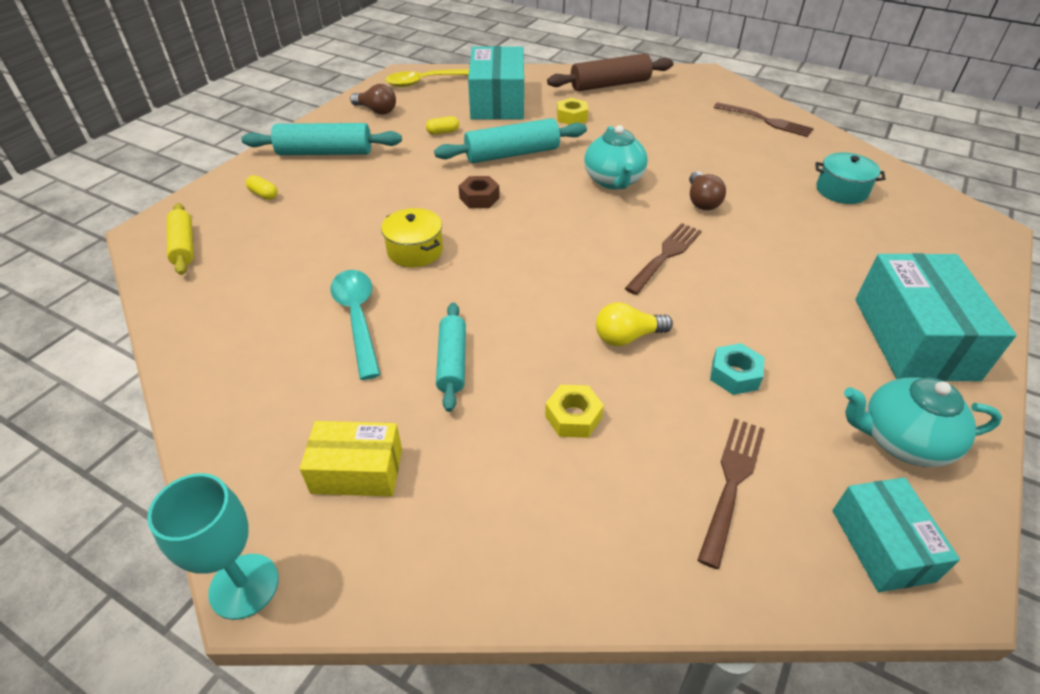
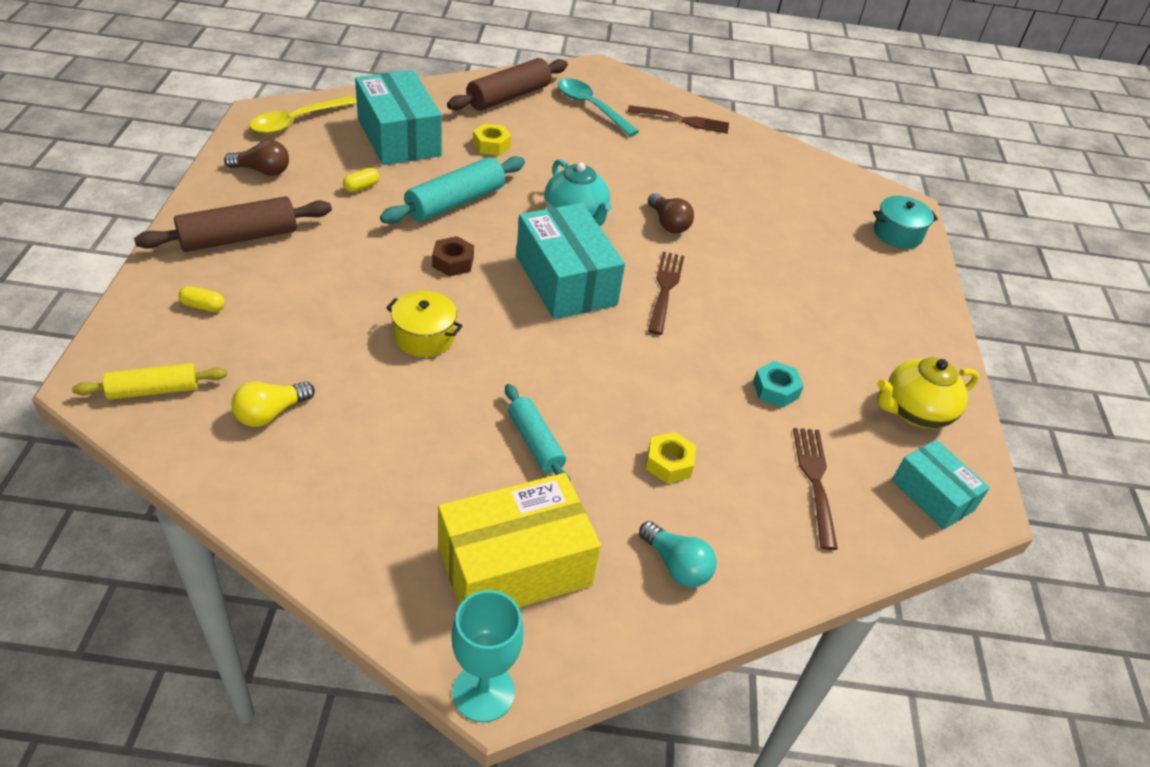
camera: 30 degrees left, 0 degrees up
yellow rolling pin [167,203,194,275] -> yellow rolling pin turned 60 degrees counterclockwise [72,363,227,400]
turquoise rolling pin [241,123,402,155] -> brown rolling pin [134,196,332,252]
yellow box [300,421,402,497] -> yellow box [438,473,601,607], size x1.69
turquoise spoon [331,270,381,380] -> turquoise spoon moved to [558,78,639,136]
yellow light bulb [596,302,673,346] -> yellow light bulb moved to [231,381,315,427]
turquoise pot [815,152,885,204] -> turquoise pot moved to [873,196,938,249]
turquoise teapot [844,377,1002,467] -> yellow teapot [877,357,979,428]
turquoise box [855,253,1017,381] -> turquoise box moved to [516,203,625,319]
none -> turquoise light bulb [639,521,716,587]

